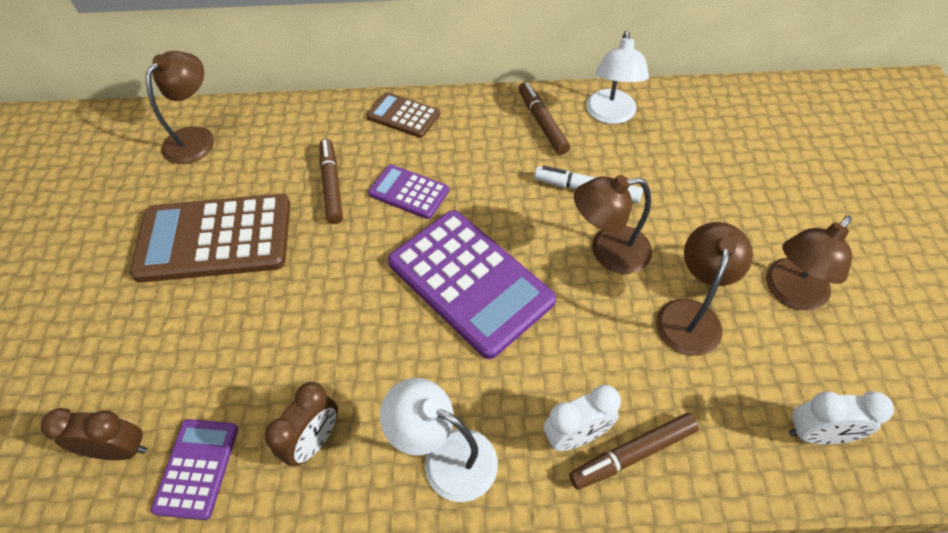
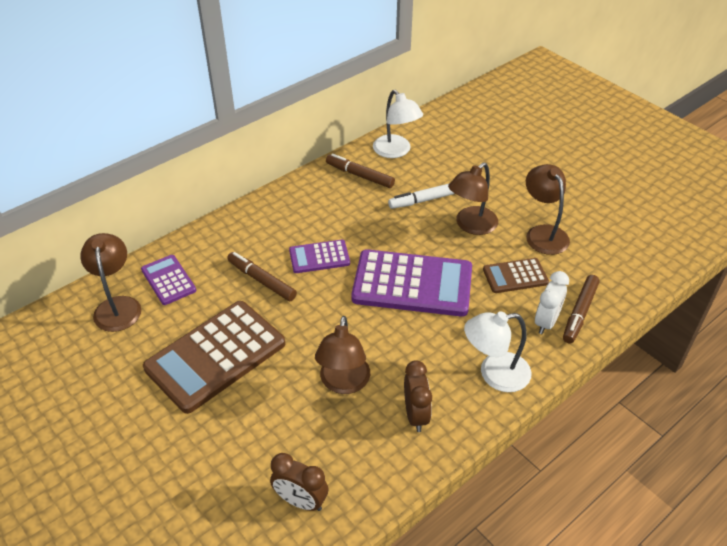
camera: 40 degrees left, 10 degrees down
brown clock [41,408,147,460] -> brown clock turned 120 degrees counterclockwise [270,453,329,511]
purple calculator [151,419,238,520] -> purple calculator moved to [141,255,196,305]
brown calculator [366,92,440,138] -> brown calculator moved to [483,258,549,293]
brown lamp [766,215,852,310] -> brown lamp moved to [315,316,370,394]
white clock [789,391,894,444] -> none

